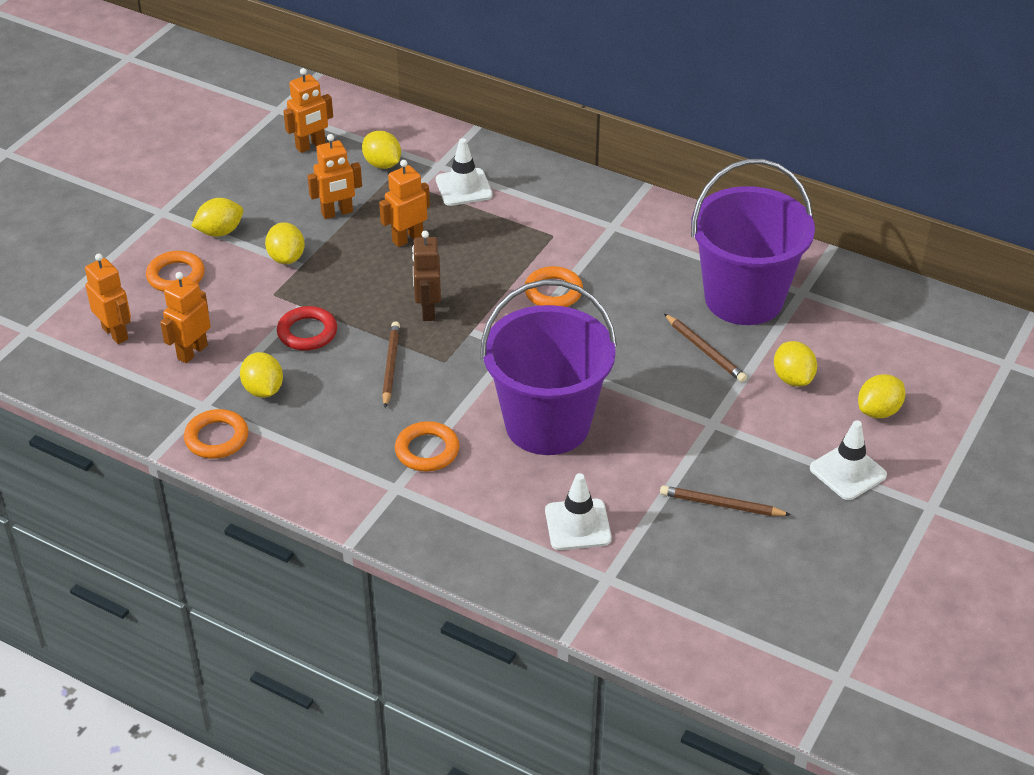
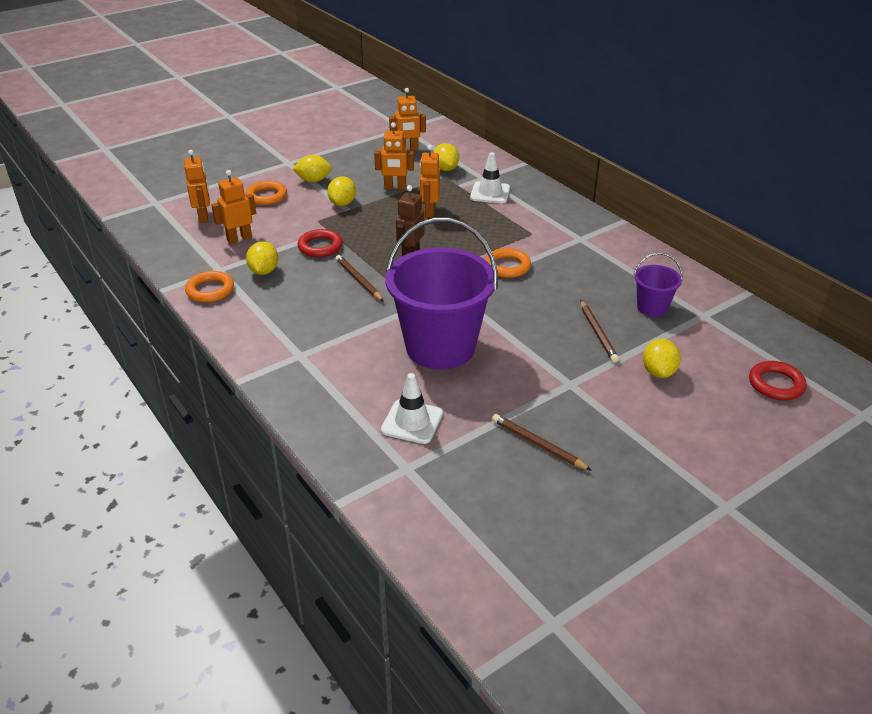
camera: 25 degrees right, 5 degrees down
orange robot [379,160,430,247] -> orange robot turned 75 degrees counterclockwise [420,145,440,217]
brown pencil [382,321,400,408] -> brown pencil turned 60 degrees counterclockwise [336,255,384,302]
orange ring [395,421,459,471] -> none
purple bucket [691,159,815,325] -> purple bucket [634,253,683,317], size x0.46
white traffic cone [810,420,887,500] -> none
yellow lemon [858,374,905,418] -> none
none -> red ring [749,361,807,400]

